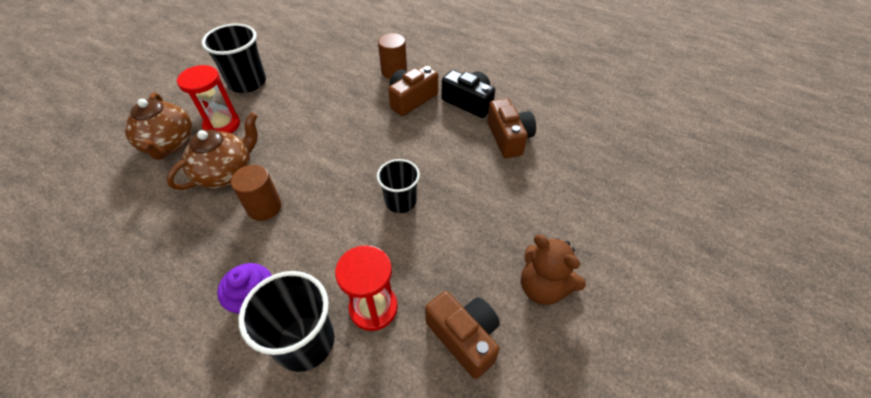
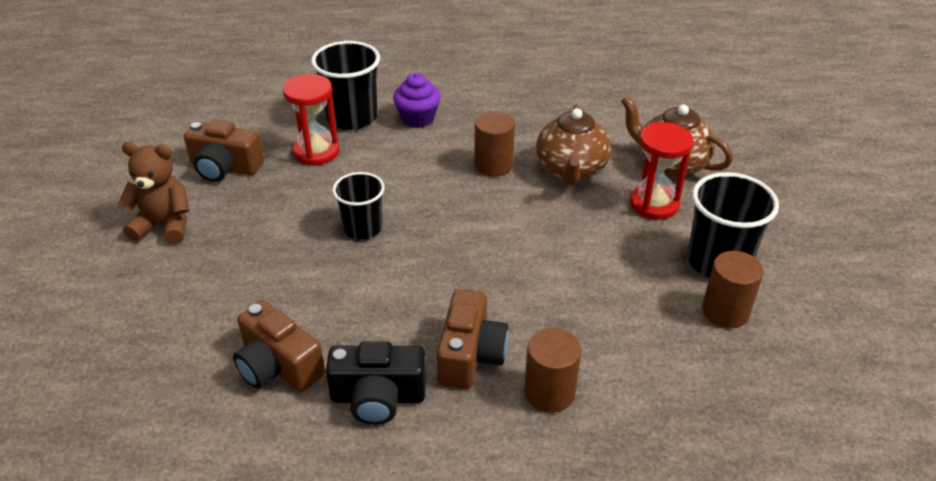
camera: 145 degrees right, 10 degrees down
none -> brown cylinder [702,251,764,328]

